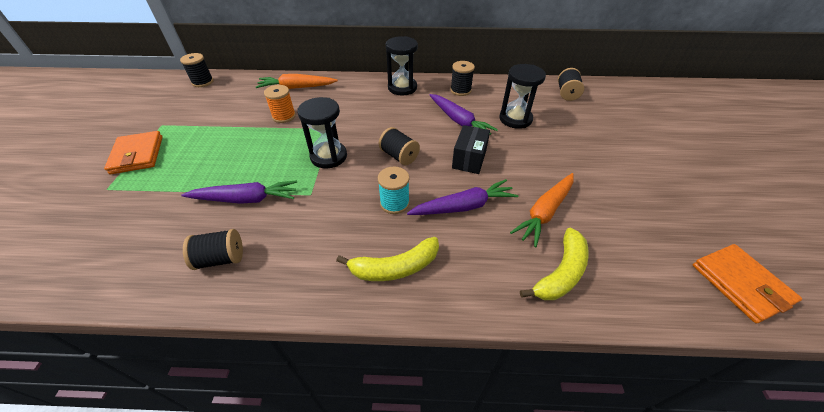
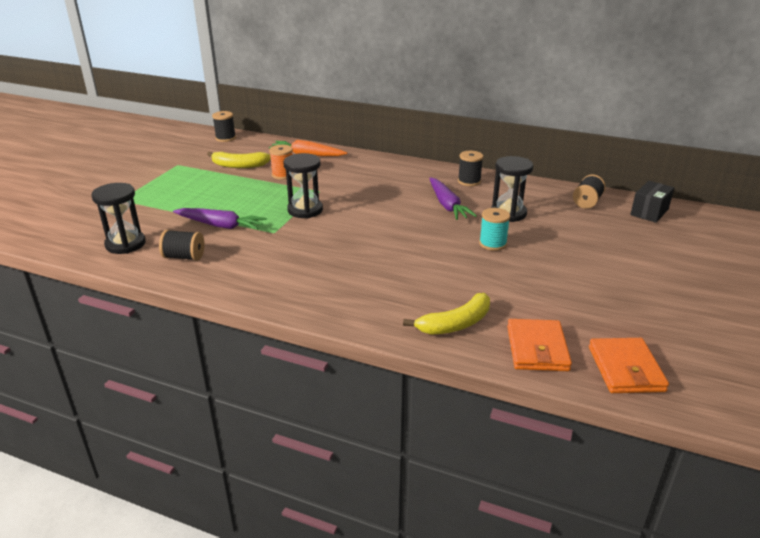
camera: 20 degrees right, 15 degrees down
orange wallet [104,131,163,174] -> orange wallet moved to [507,319,572,371]
yellow banana [336,237,439,281] -> yellow banana moved to [207,152,271,168]
turquoise spool [378,167,410,214] -> turquoise spool moved to [479,208,510,251]
black spool [379,127,420,165] -> none
black hourglass [386,36,418,95] -> black hourglass moved to [91,183,146,254]
purple carrot [407,179,518,215] -> none
black box [452,125,490,174] -> black box moved to [630,181,674,223]
orange carrot [510,173,574,247] -> none

